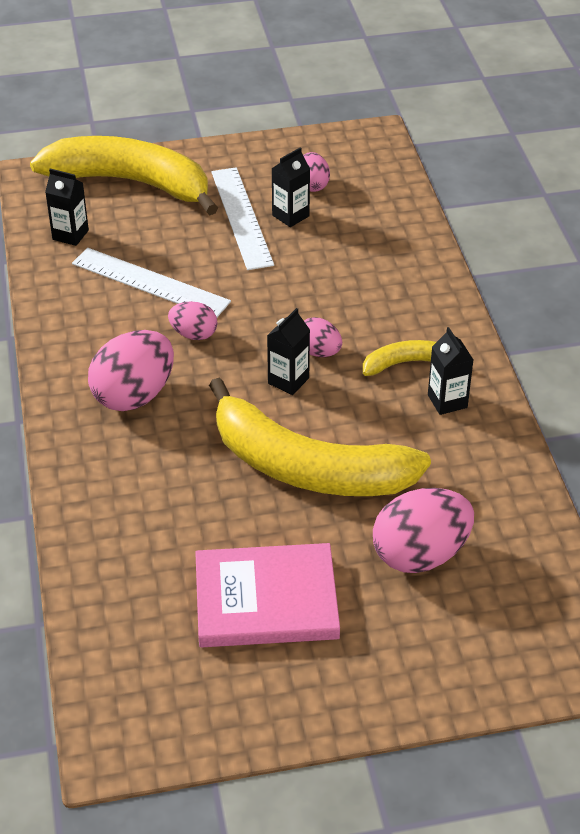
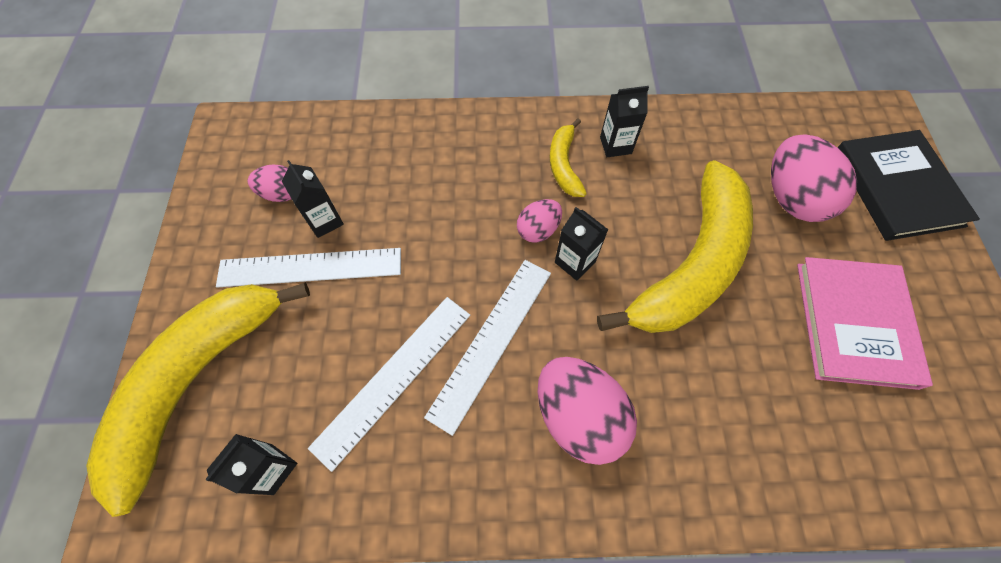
camera: 80 degrees left, 20 degrees up
pink egg [168,301,217,340] -> white ruler [424,260,551,436]
none -> black book [837,130,980,241]

